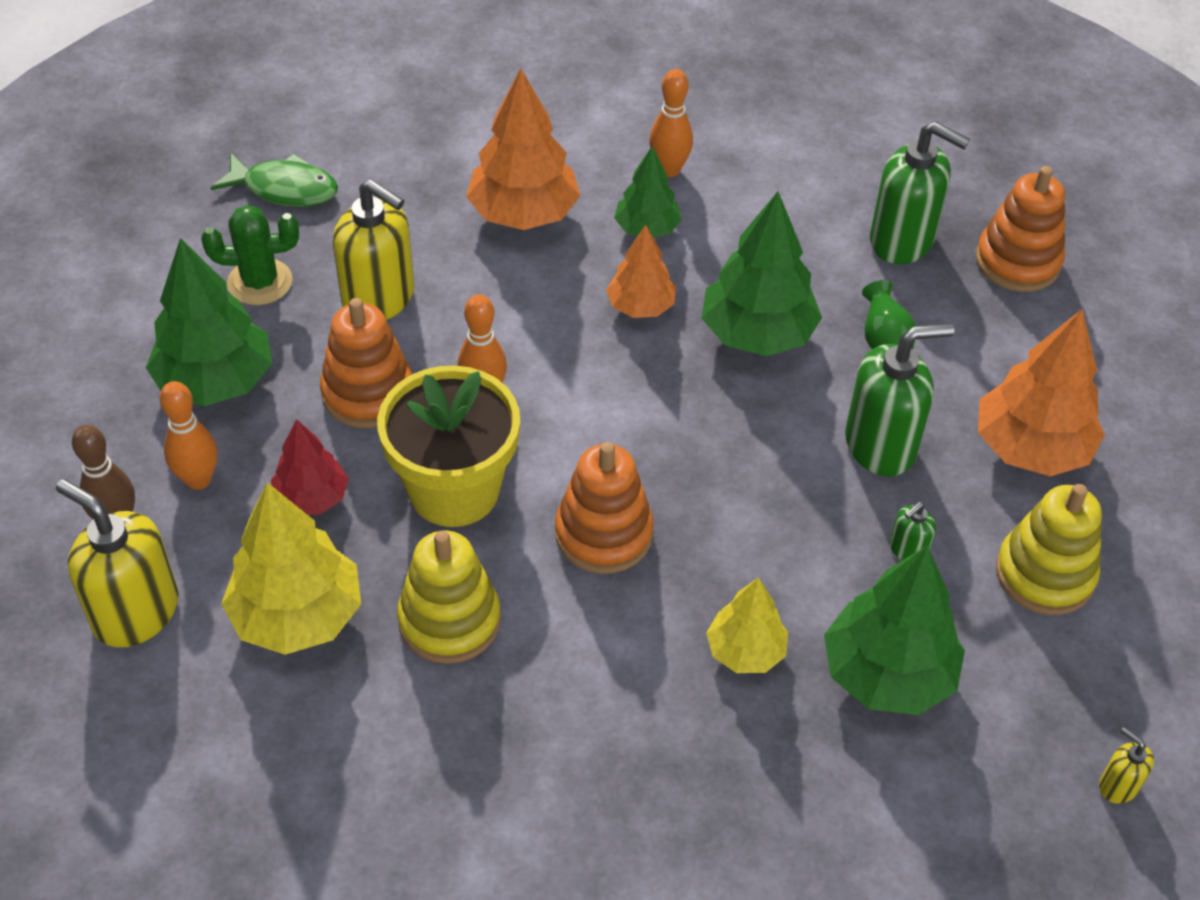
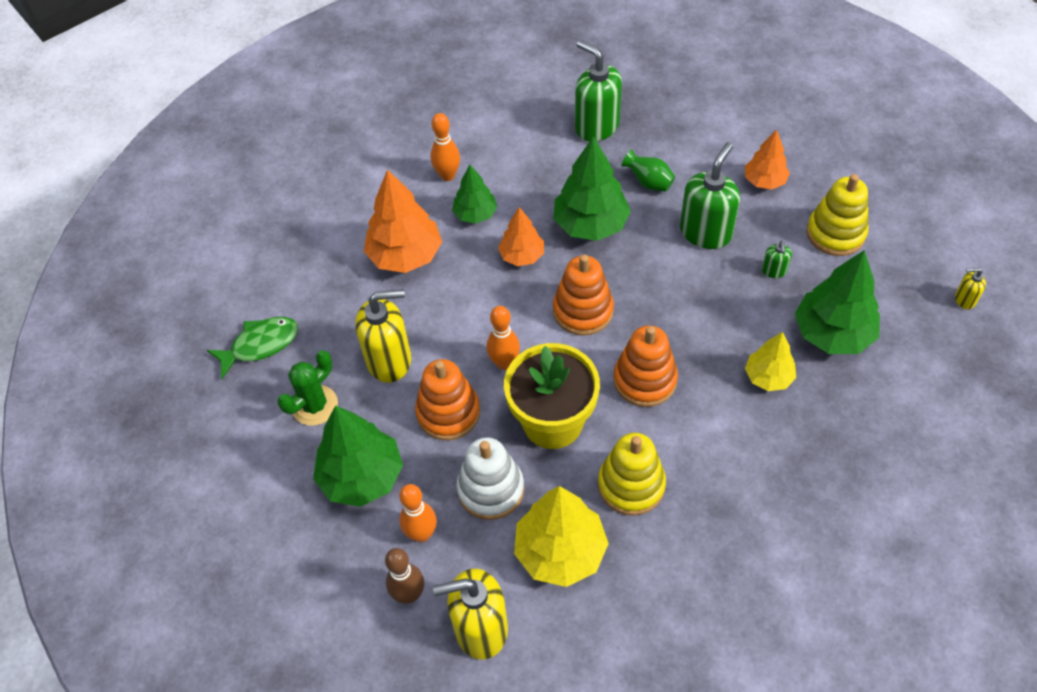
camera: 40 degrees left, 5 degrees up
red tree [271,419,349,515] -> white stacking toy [456,437,524,520]
green soap dispenser [870,121,970,264] -> green soap dispenser turned 120 degrees counterclockwise [575,40,622,142]
orange stacking toy [976,166,1065,292] -> orange stacking toy moved to [553,255,614,336]
orange tree [978,309,1105,476] -> orange tree [745,129,790,190], size x0.59

